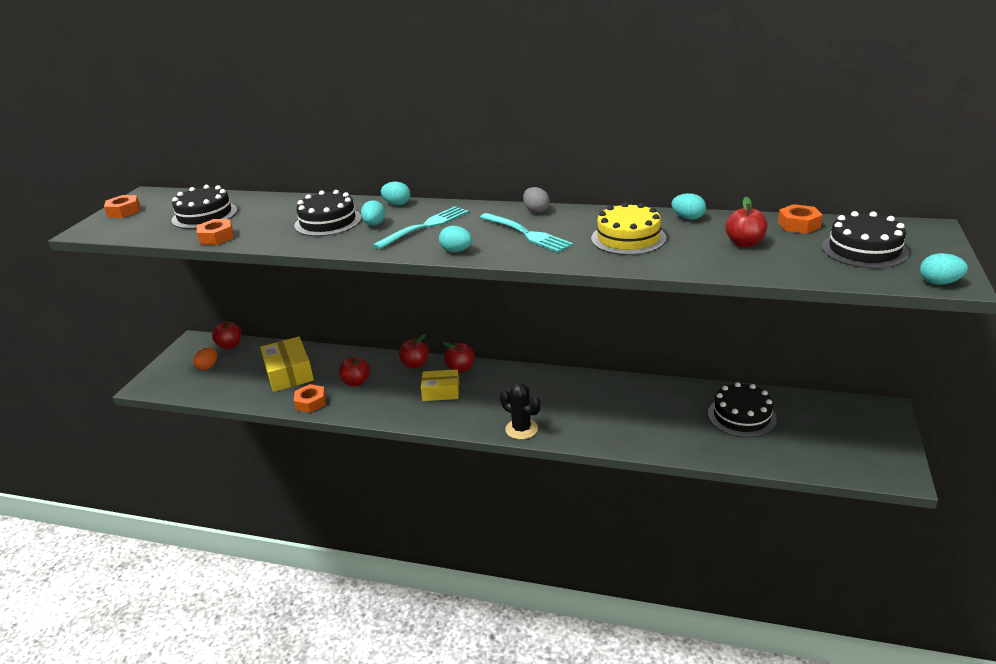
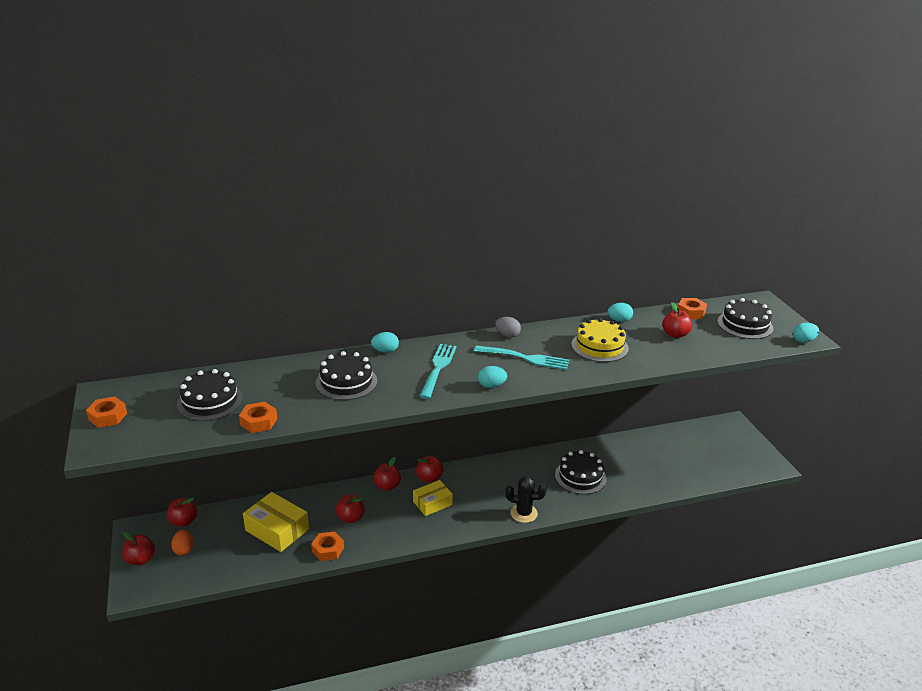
camera: 35 degrees left, 0 degrees up
turquoise egg [361,200,386,226] -> none
black cake [708,382,777,438] -> black cake moved to [555,450,607,494]
none -> red apple [122,531,155,565]

